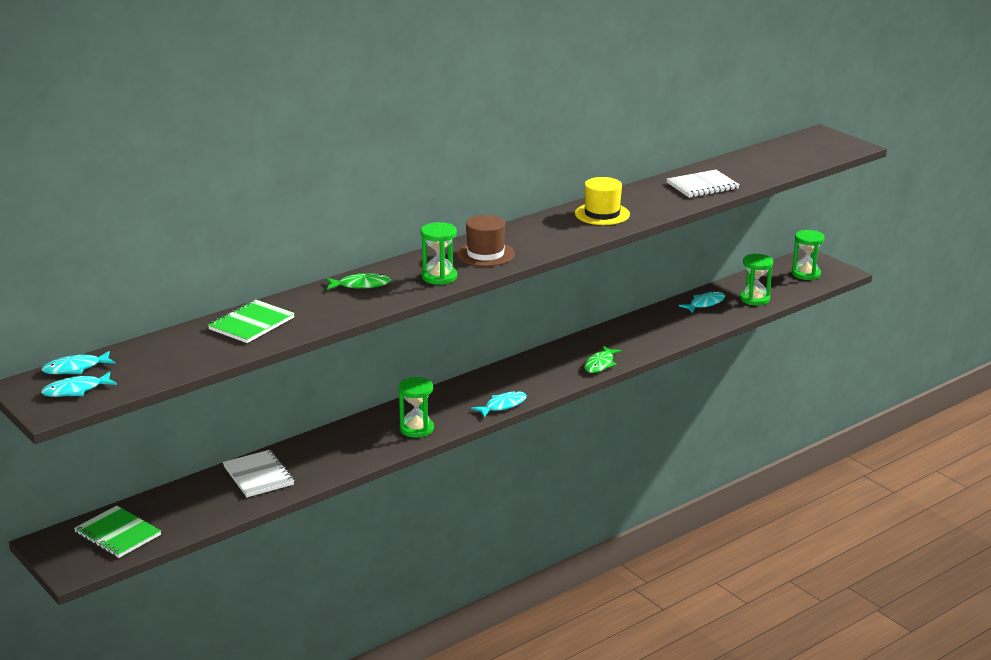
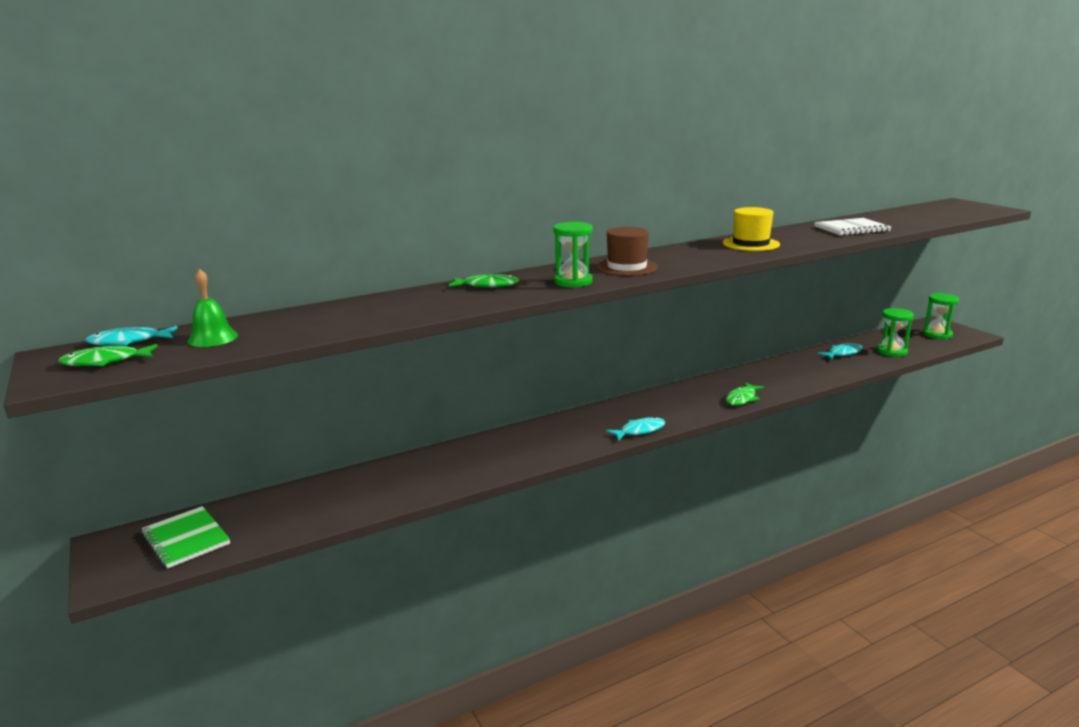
camera: 10 degrees right, 5 degrees down
turquoise fish [41,372,117,397] -> green fish [58,344,158,366]
green notebook [208,300,295,343] -> none
white notebook [223,450,294,497] -> none
green hourglass [398,377,434,438] -> none
none -> green bell [187,269,238,347]

